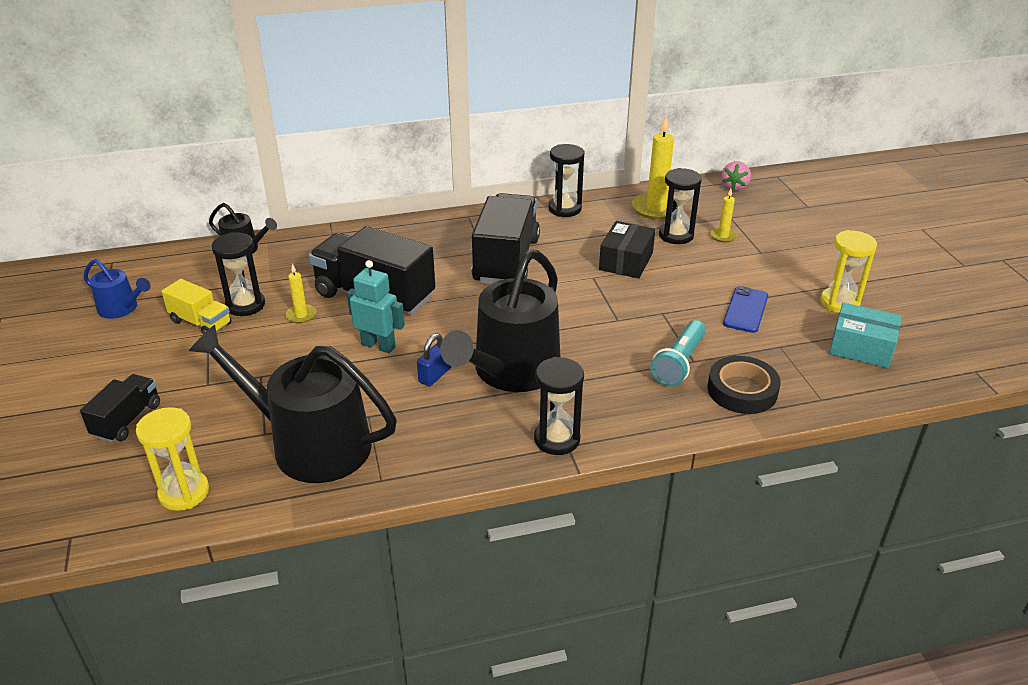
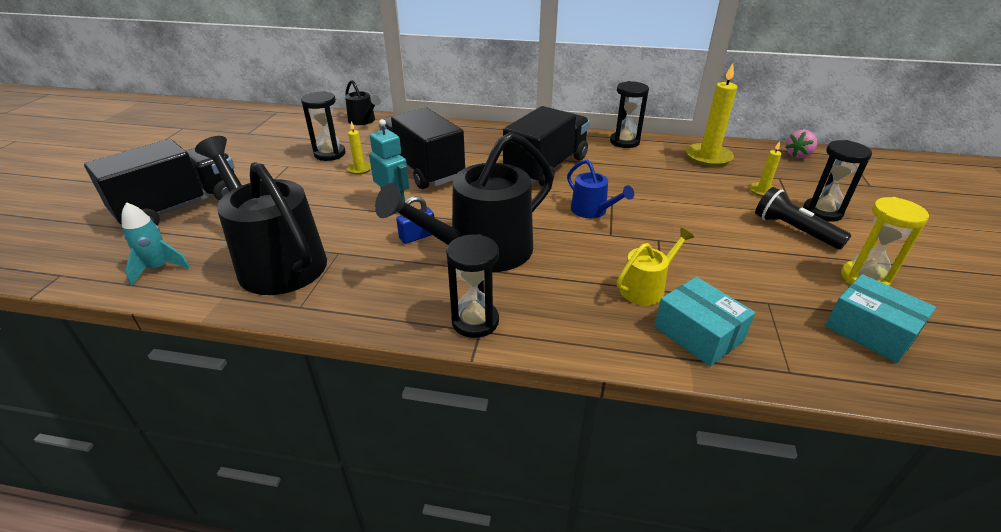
camera: 25 degrees right, 0 degrees up
black truck [80,374,160,443] -> black truck [84,139,235,226], size x1.90
blue watering can [84,259,151,319] -> blue watering can moved to [567,159,634,218]
yellow hourglass [136,407,209,511] -> turquoise rocket [121,202,190,286]
yellow truck [162,279,232,334] -> none
black box [599,221,655,278] -> none
turquoise flashlight [650,320,706,386] -> yellow watering can [617,228,694,305]
black hourglass [659,168,702,244] -> black hourglass moved to [803,140,872,222]
black tape [707,356,781,414] -> turquoise box [654,277,755,366]
blue phone [723,286,768,333] -> none
none -> black flashlight [755,187,851,250]

